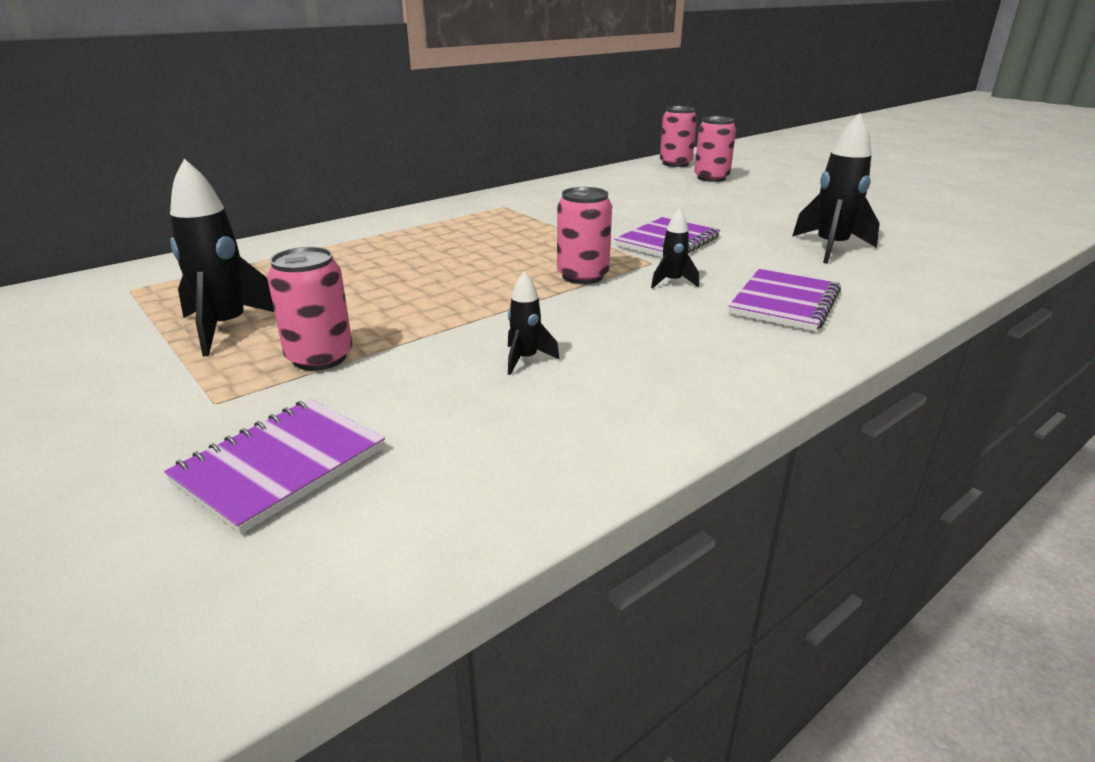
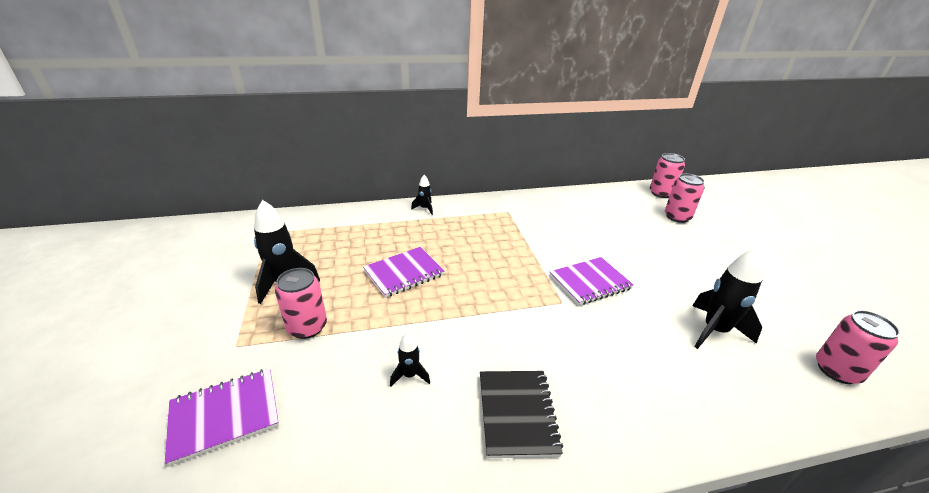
camera: 25 degrees right, 5 degrees up
pink can [557,187,612,284] -> pink can moved to [816,310,900,384]
black rocket [651,208,699,289] -> black rocket moved to [411,175,433,215]
purple notebook [728,269,841,331] -> purple notebook moved to [363,247,445,298]
none -> black notebook [480,371,563,458]

